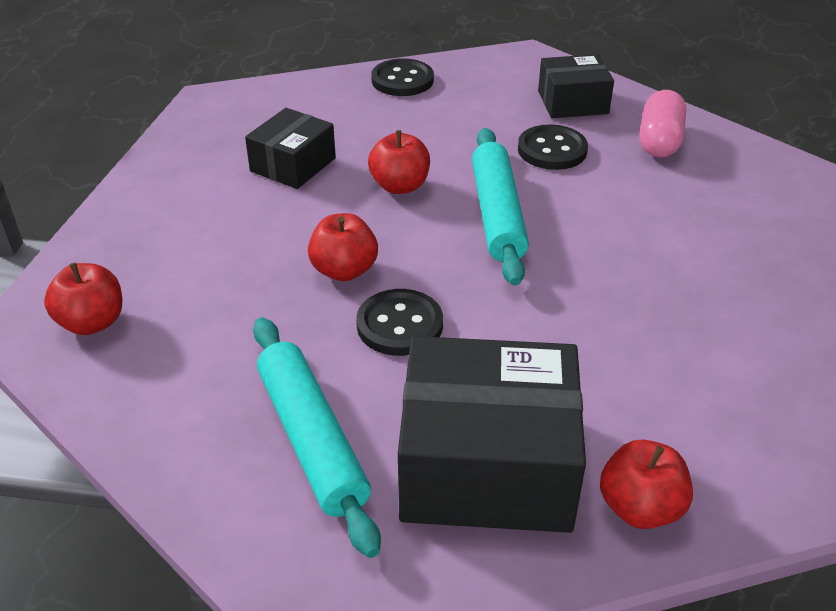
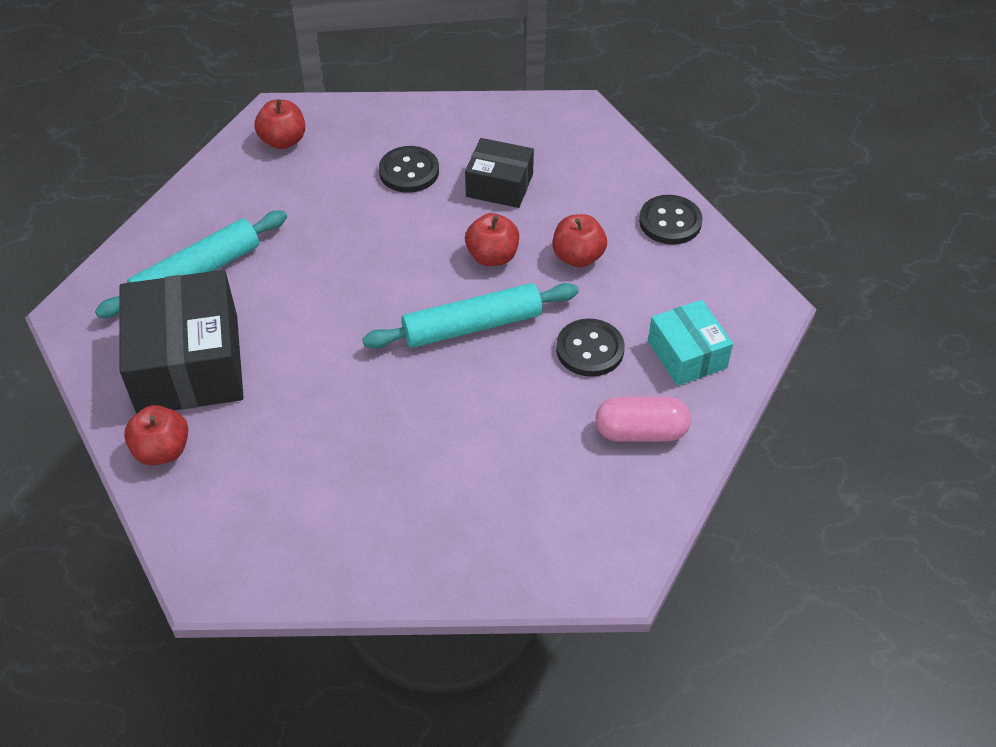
camera: 75 degrees right, 10 degrees up
red apple [308,213,378,281] -> red apple moved to [552,214,607,268]
black button [356,289,443,356] -> black button moved to [379,146,439,193]
black box [538,54,614,118] -> turquoise box [648,300,733,386]

